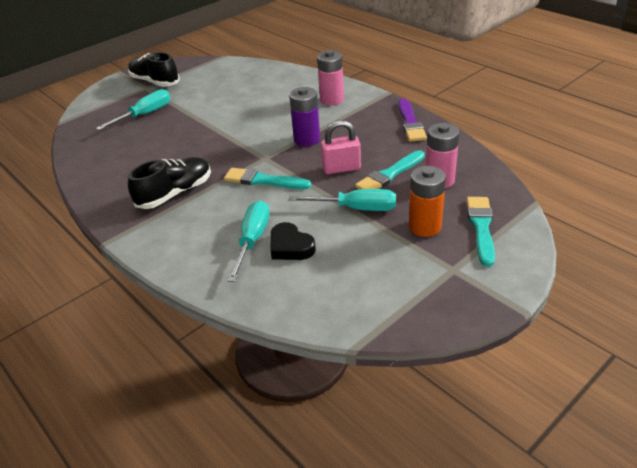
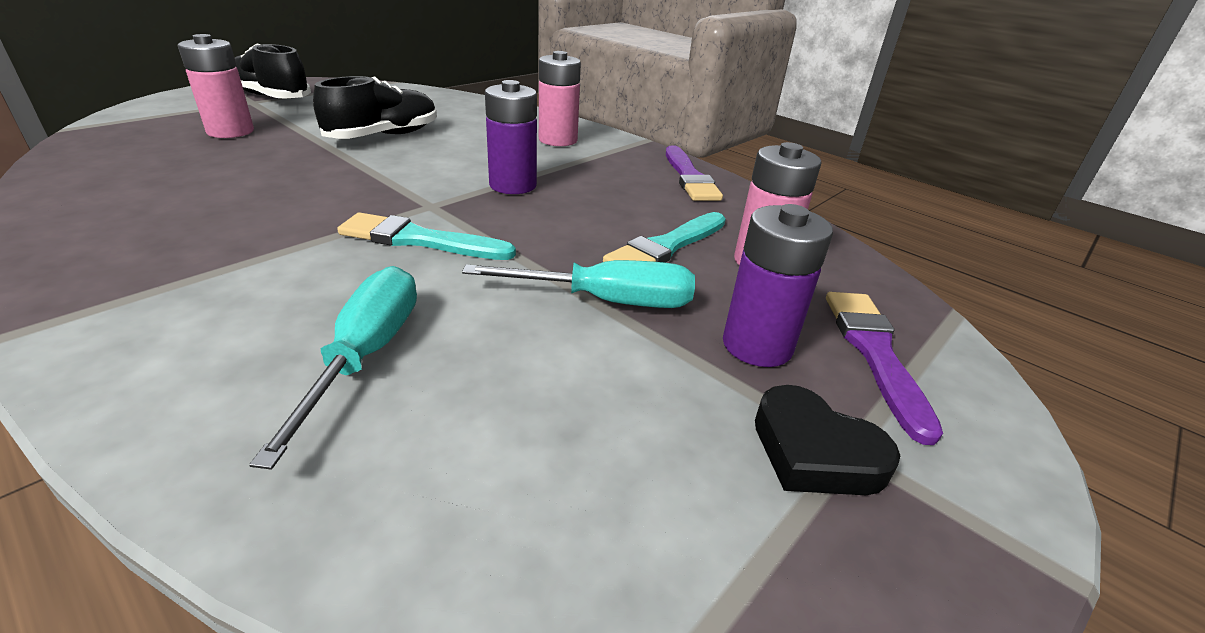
camera: 10 degrees left, 5 degrees down
turquoise screwdriver [96,89,170,130] -> pink battery [178,34,254,138]
black shoe [128,157,211,209] -> black shoe moved to [313,76,437,139]
black heart [271,222,316,260] -> black heart moved to [755,385,900,495]
pink padlock [321,120,361,174] -> none
orange battery [409,166,446,237] -> purple battery [723,204,833,367]
turquoise brush [466,197,495,267] -> purple brush [826,292,943,445]

